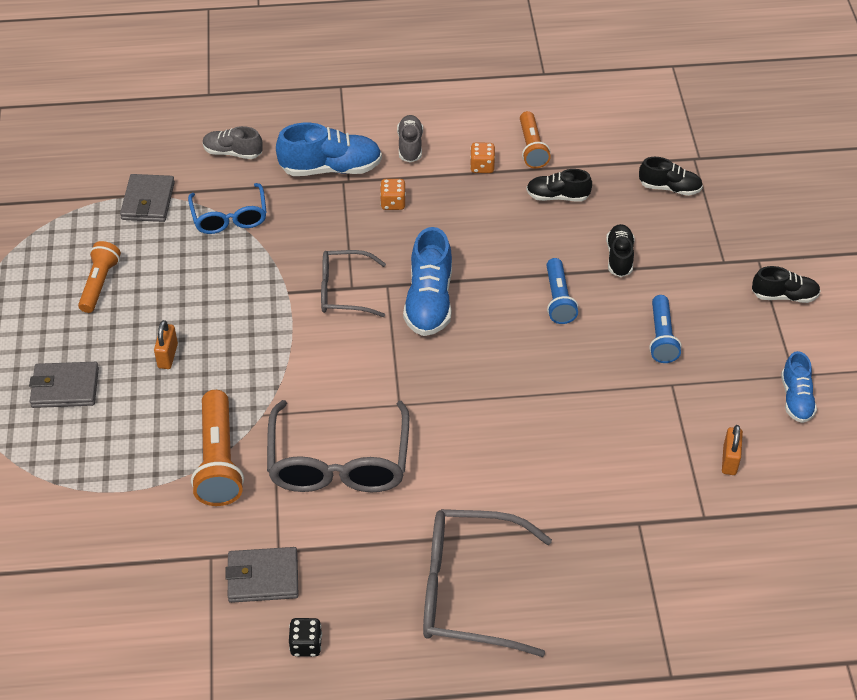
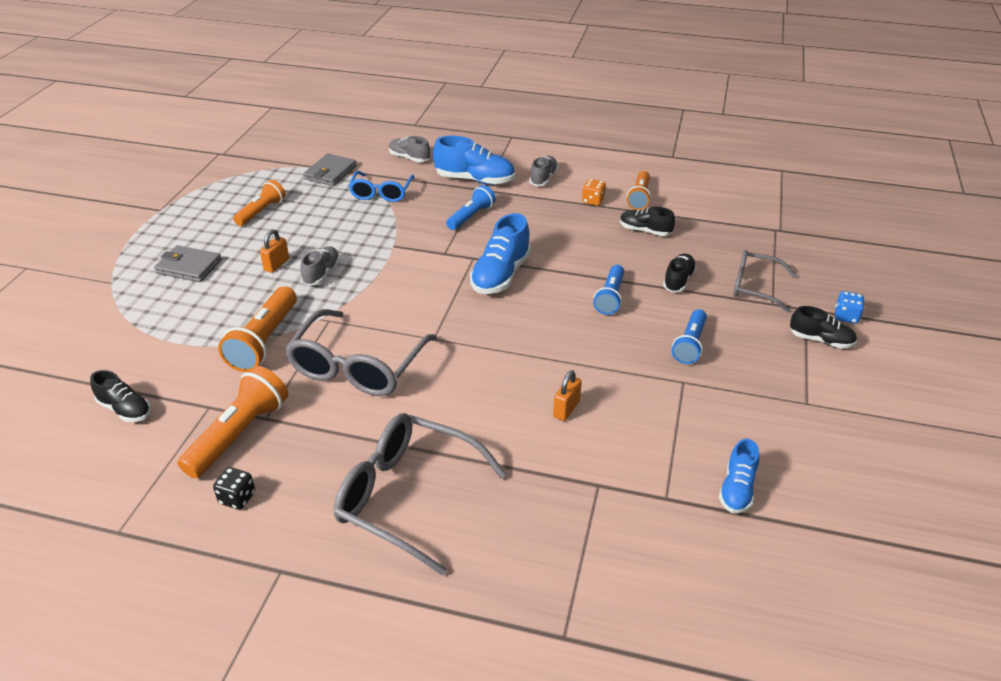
camera: 20 degrees right, 10 degrees down
grey wallet [225,547,299,603] -> orange flashlight [177,366,288,479]
grey glasses [321,250,386,317] -> grey glasses moved to [733,250,796,312]
orange dice [380,179,406,210] -> none
black shoe [639,157,703,196] -> black shoe moved to [90,370,151,422]
orange padlock [722,425,743,475] -> orange padlock moved to [553,370,582,421]
blue shoe [781,351,817,423] -> blue shoe moved to [719,439,759,513]
none -> grey shoe [300,246,340,286]
none -> blue flashlight [446,185,496,230]
none -> blue dice [835,291,865,324]

